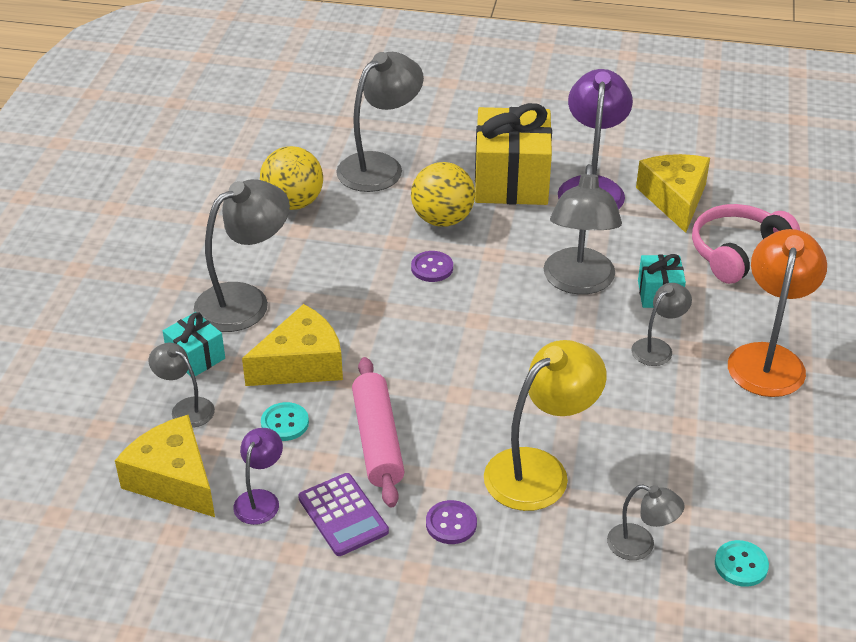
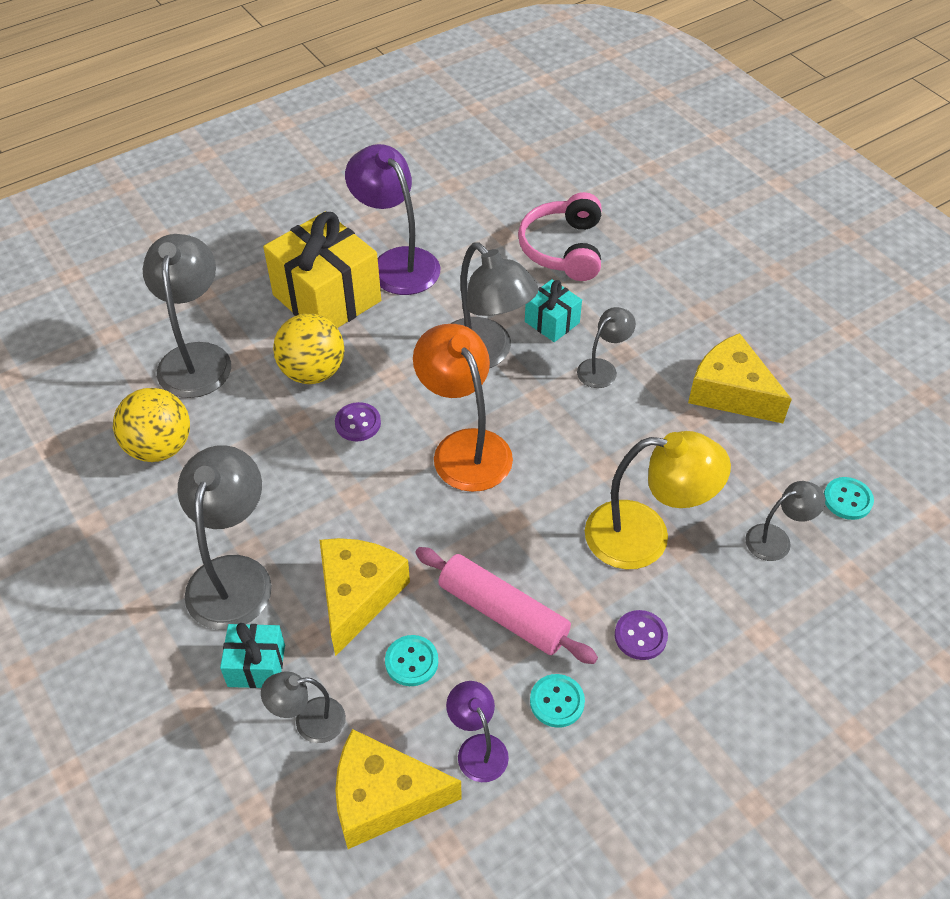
camera: 45 degrees left, 10 degrees up
purple calculator [298,473,389,556] -> turquoise button [530,674,585,728]
yellow lamp [484,340,607,511] -> yellow lamp turned 90 degrees clockwise [585,431,731,569]
grey lamp [631,283,692,366] -> grey lamp turned 45 degrees clockwise [577,307,636,388]
yellow cheese [636,154,710,233] -> yellow cheese moved to [688,333,792,423]
orange lamp [728,229,827,397] -> orange lamp moved to [413,324,513,492]

